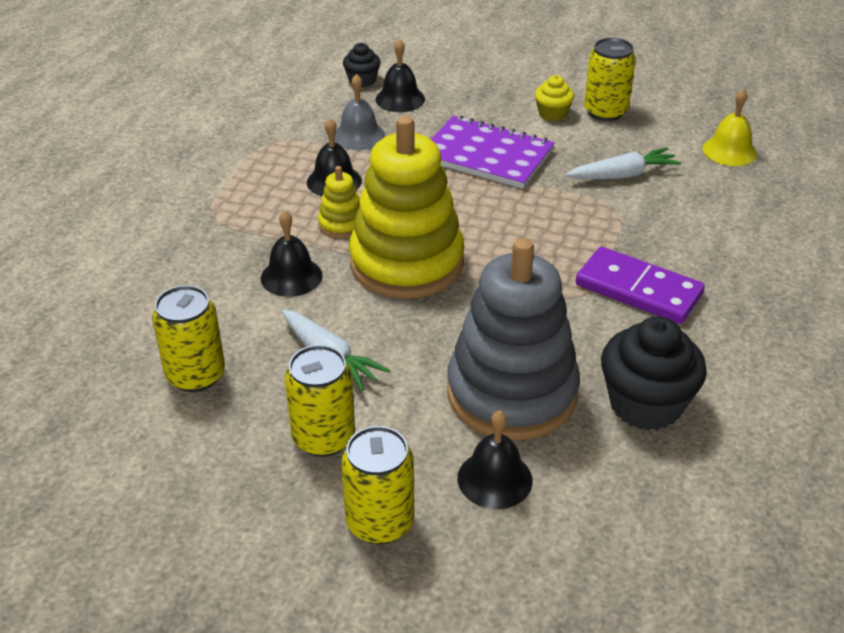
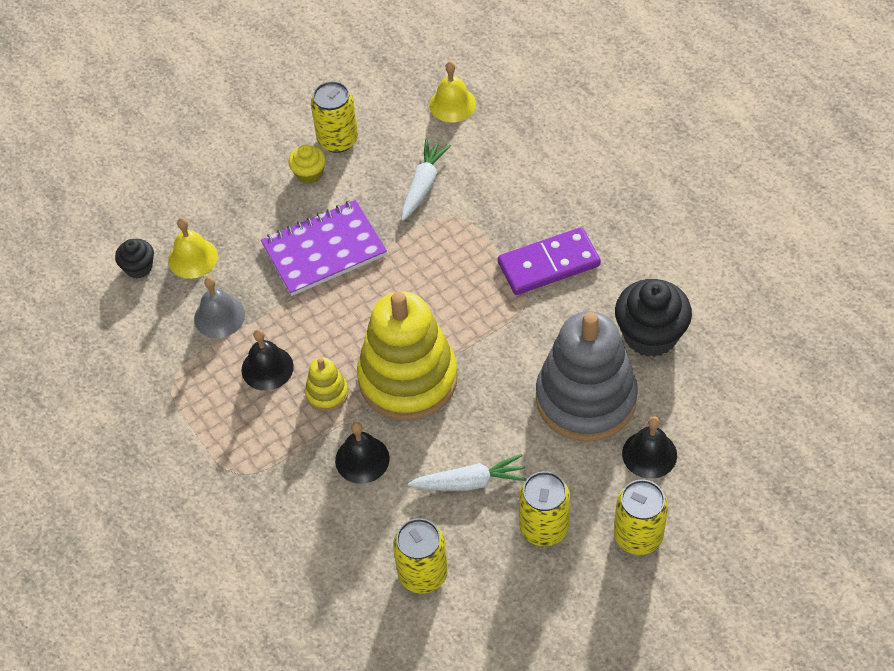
camera: 50 degrees left, 15 degrees up
black bell [376,39,425,112] -> yellow bell [168,218,218,279]

